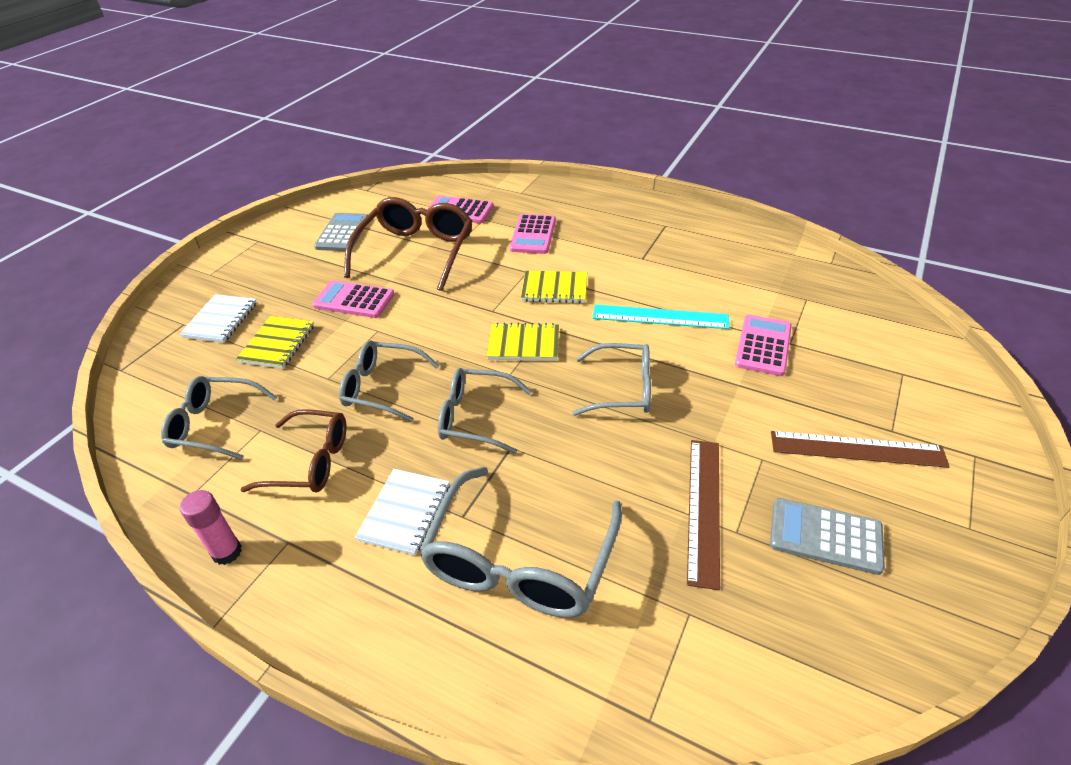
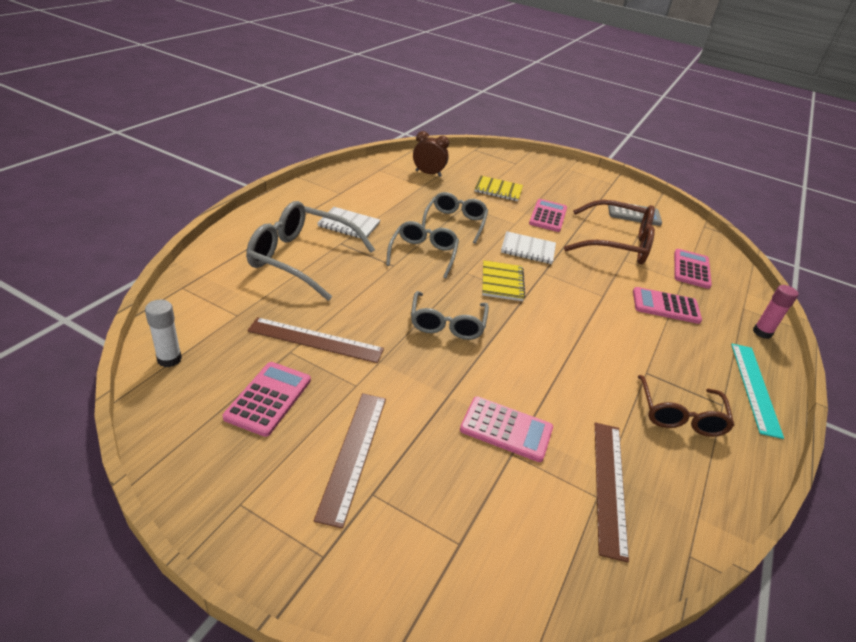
camera: 85 degrees right, 5 degrees down
grey glasses [161,376,277,460] -> brown clock [413,131,449,177]
white notebook [180,294,257,343] -> white notebook moved to [501,231,556,264]
pink glue stick [180,490,242,565] -> pink glue stick moved to [753,285,799,339]
brown glasses [240,409,347,493] -> brown glasses moved to [638,375,735,437]
yellow notebook [521,271,587,303] -> none
turquoise ruler [593,304,729,329] -> turquoise ruler moved to [731,344,784,439]
grey calculator [770,498,885,575] -> pink calculator [223,362,311,437]
none -> white glue stick [145,299,182,367]
none -> brown ruler [595,422,629,563]

